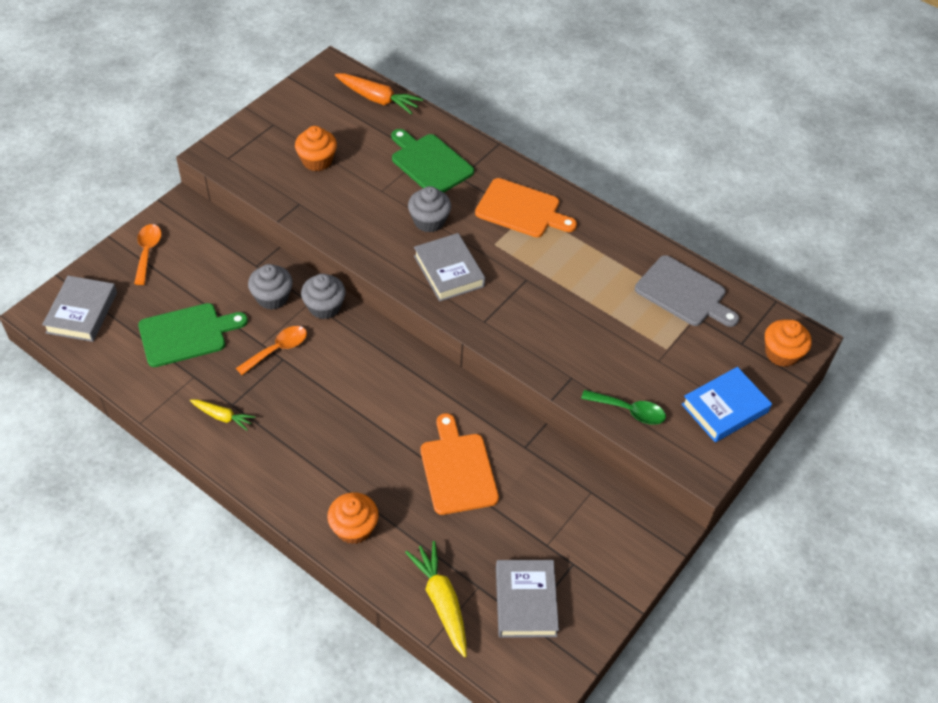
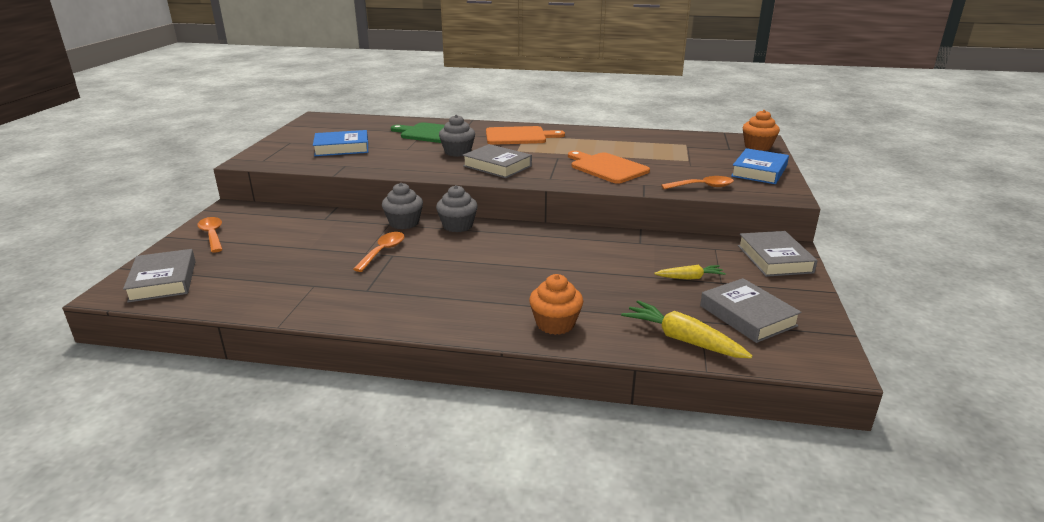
camera: 25 degrees left, 25 degrees down
green cutting board [138,303,248,367] -> none
yellow carrot [190,399,256,431] -> yellow carrot moved to [654,265,726,280]
grey cupcake [248,264,293,310] -> grey cupcake moved to [436,185,478,232]
orange cupcake [295,126,337,171] -> blue book [313,130,368,156]
orange carrot [335,74,423,115] -> none
orange cutting board [420,413,499,515] -> orange cutting board moved to [568,151,650,184]
green spoon [581,390,666,425] -> orange spoon [661,176,734,189]
grey cutting board [635,255,739,327] -> none
none -> grey book [738,231,818,277]

